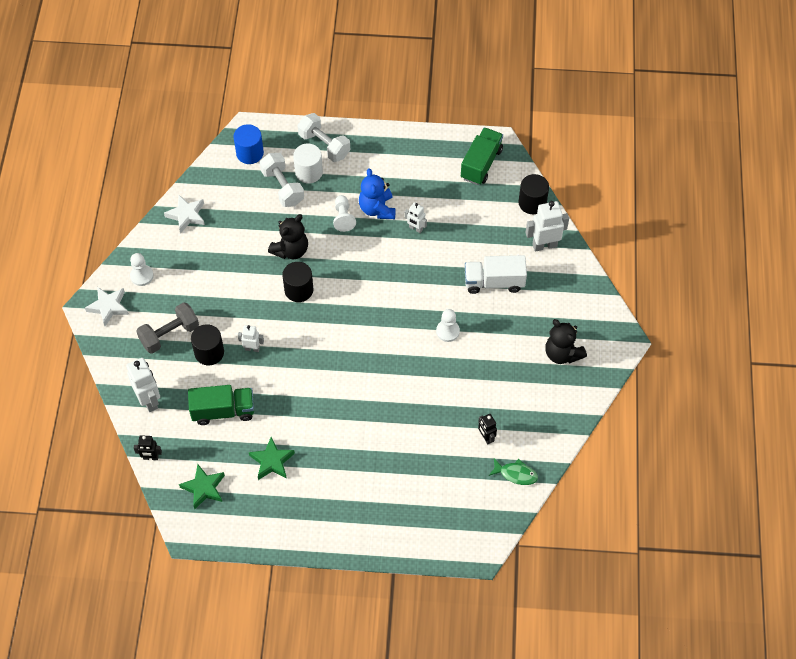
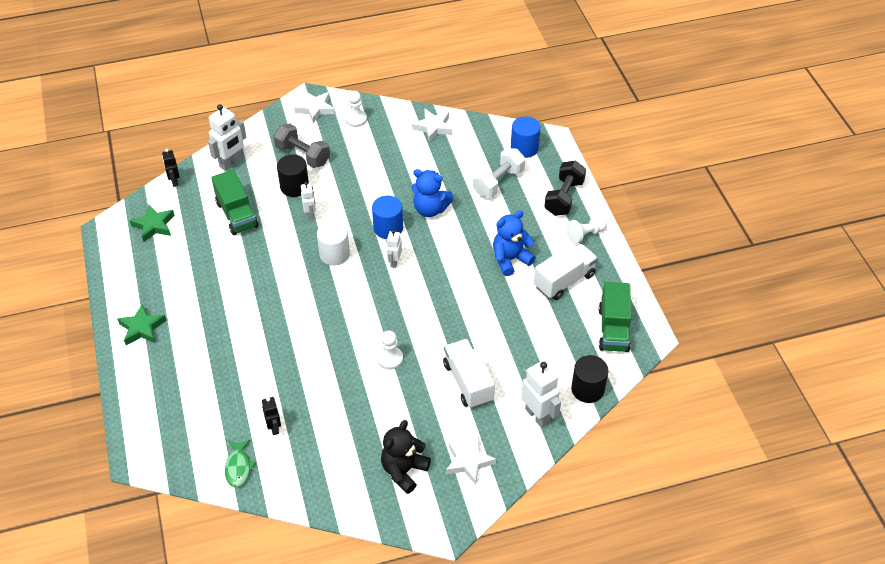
camera: 70 degrees right, 10 degrees down
green star [249,437,295,480] -> green star moved to [117,304,167,345]
black teddy bear [268,214,308,259] -> blue teddy bear [412,169,453,217]
black cylinder [282,262,313,302] -> blue cylinder [372,195,403,239]
white cylinder [293,144,323,183] -> white cylinder moved to [317,221,350,266]
white dumbbell [297,113,350,162] -> black dumbbell [544,161,586,216]
white pawn [333,195,356,232] -> white pawn moved to [566,218,607,244]
white robot [405,202,427,233] -> white robot moved to [386,230,402,268]
green truck [461,127,503,185] -> green truck turned 90 degrees clockwise [599,282,631,352]
black robot [478,414,497,444] -> black robot turned 120 degrees clockwise [262,397,281,435]
none -> white star [446,436,496,485]
none -> white truck [534,244,598,300]

